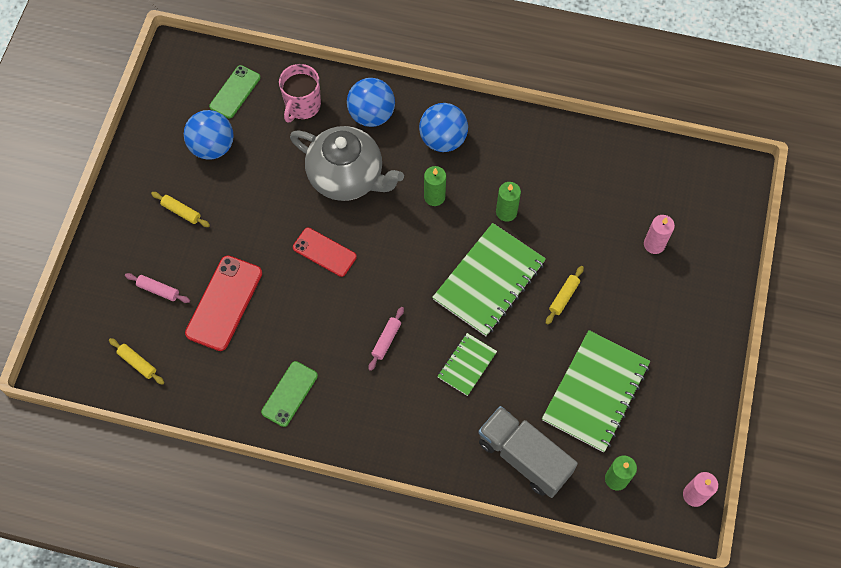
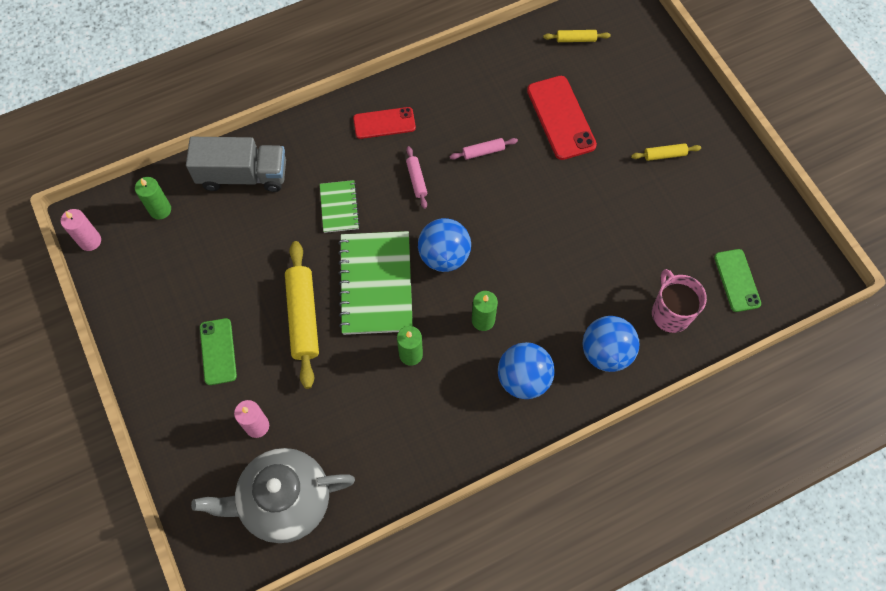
camera: 140 degrees right, 0 degrees up
pink rolling pin [125,273,190,303] -> pink rolling pin moved to [450,138,518,160]
blue ball [184,110,234,160] -> blue ball moved to [418,218,471,272]
green phone [261,361,318,427] -> green phone moved to [200,318,237,385]
grey teapot [290,126,404,201] -> grey teapot moved to [191,448,355,543]
red phone [293,228,357,277] -> red phone moved to [353,107,416,139]
green notebook [542,330,650,452] -> none
yellow rolling pin [546,266,584,325] -> yellow rolling pin [285,241,319,389], size x2.04

